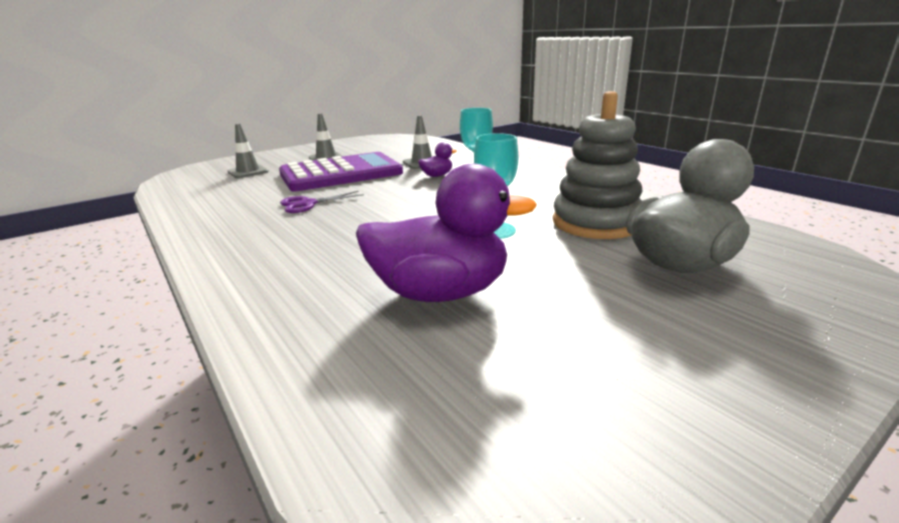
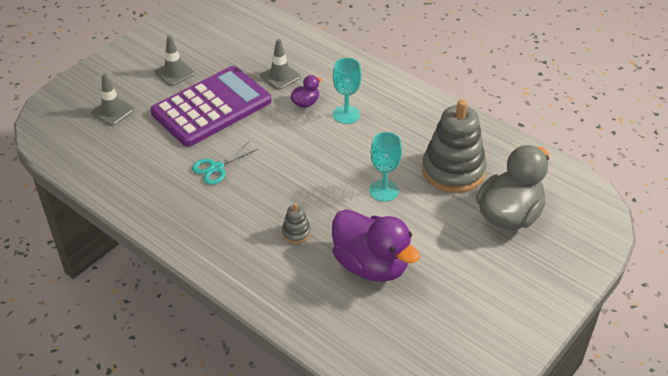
camera: 15 degrees left, 20 degrees up
purple scissors [280,191,364,213] -> turquoise scissors [192,142,258,185]
purple duck [356,164,537,302] -> purple duck turned 60 degrees clockwise [332,209,420,282]
none -> grey stacking toy [282,203,311,244]

